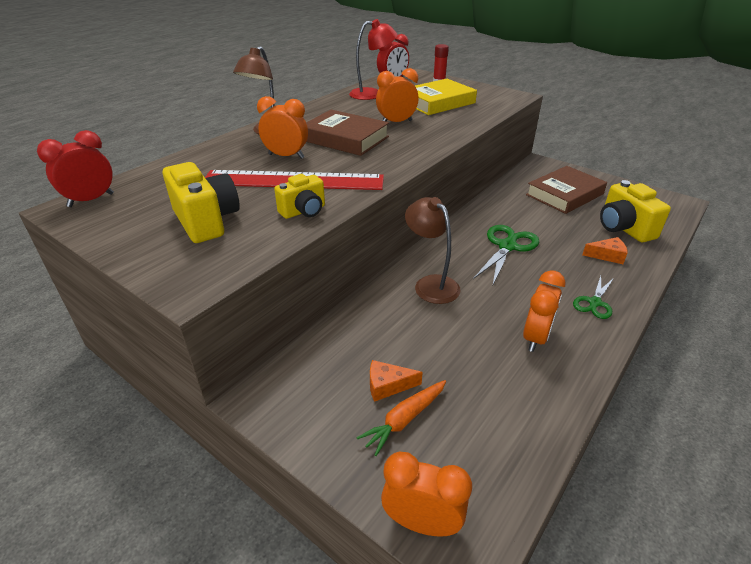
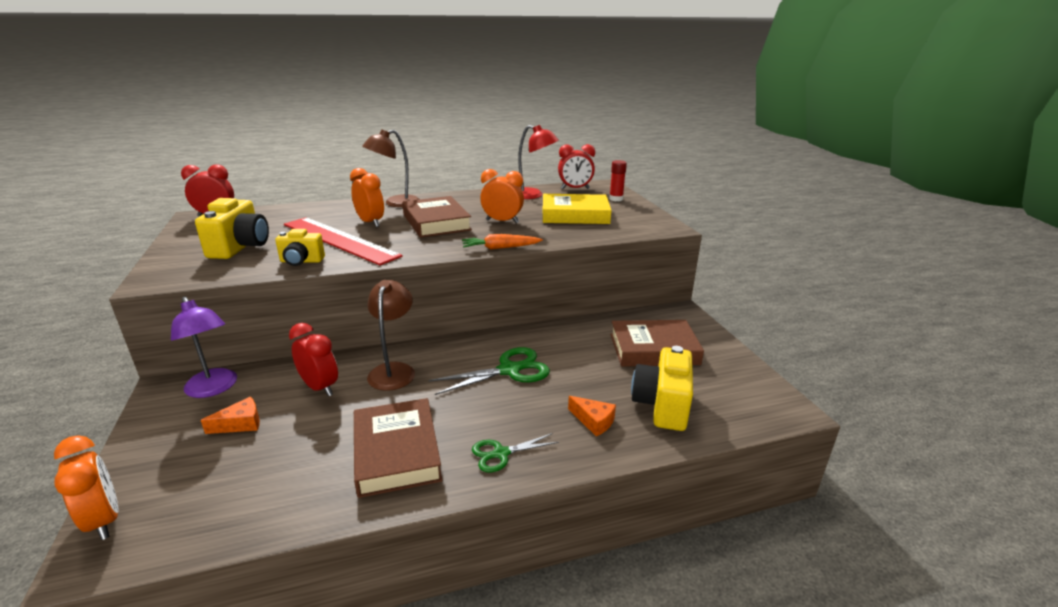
camera: 35 degrees right, 10 degrees down
orange carrot [356,380,446,456] -> orange carrot moved to [462,234,543,250]
orange cheese [370,360,423,402] -> orange cheese turned 120 degrees clockwise [201,397,260,434]
orange clock [523,270,566,352] -> brown book [354,398,442,498]
none -> purple lamp [171,297,237,398]
none -> red clock [289,323,338,396]

